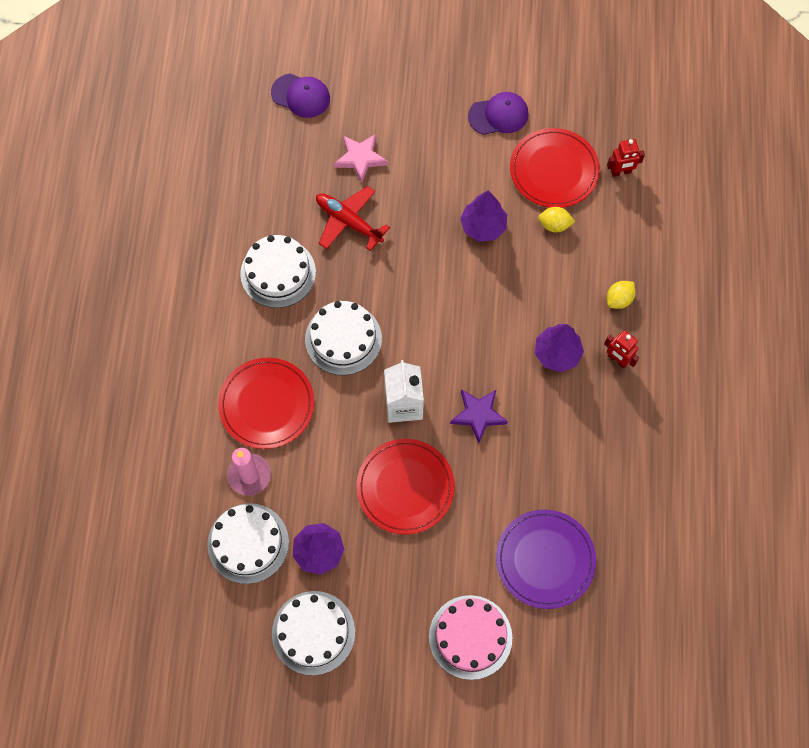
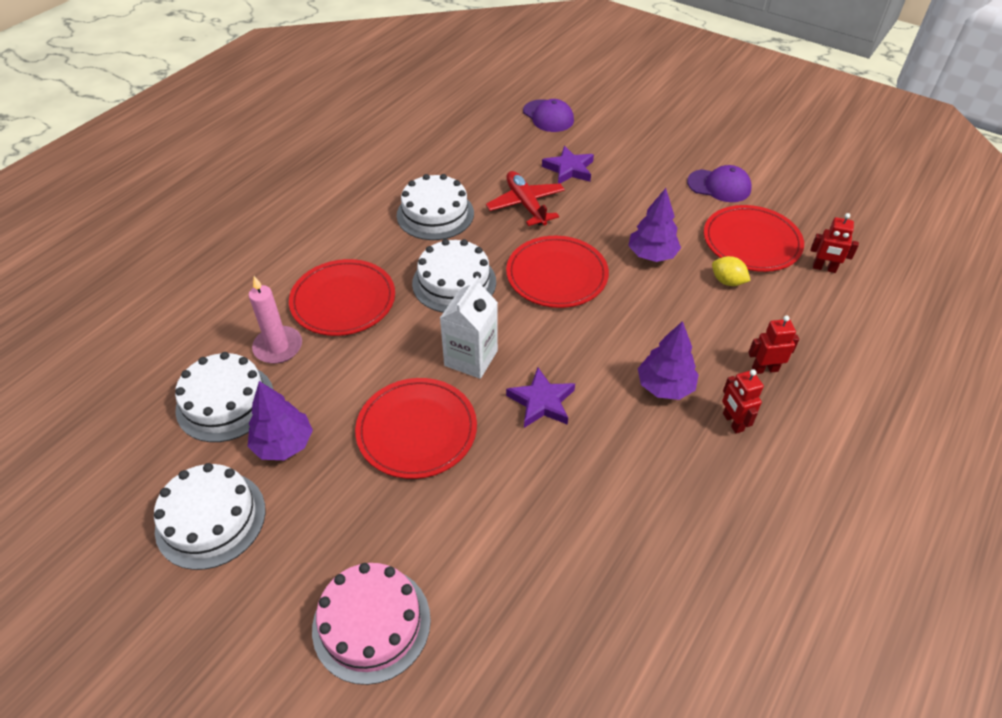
camera: 30 degrees right, 20 degrees down
pink star [334,134,387,183] -> purple star [542,146,594,184]
purple plate [496,509,596,609] -> none
yellow lemon [607,281,636,309] -> red robot [748,316,800,374]
none -> red plate [506,236,609,308]

